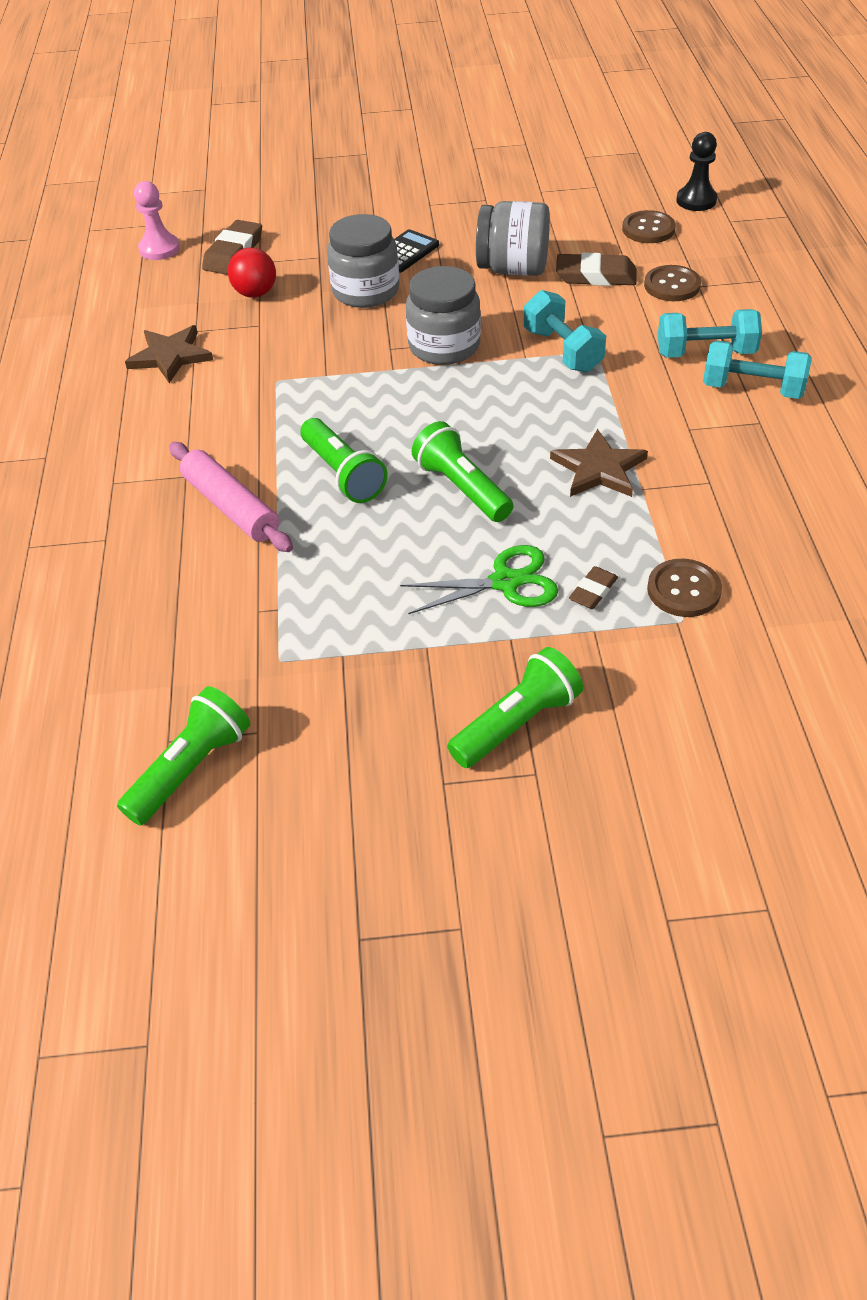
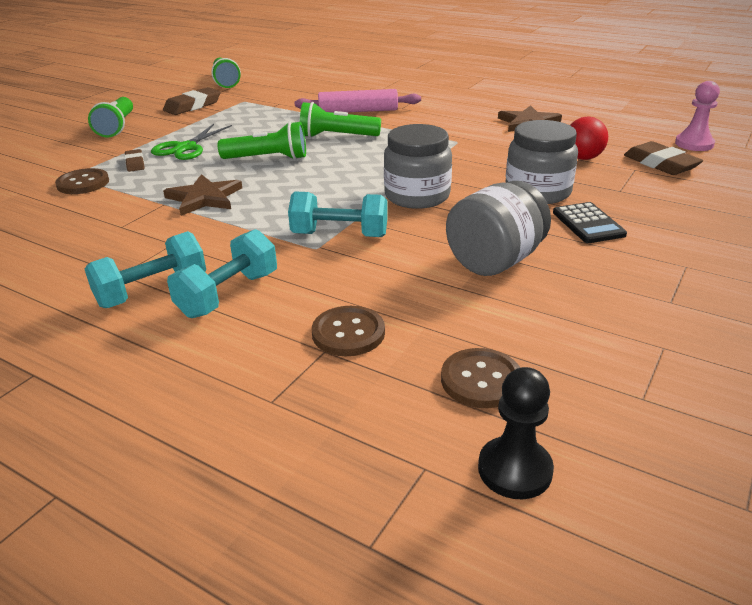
camera: 125 degrees right, 15 degrees down
brown eraser [556,253,636,286] -> brown eraser moved to [163,87,221,115]

